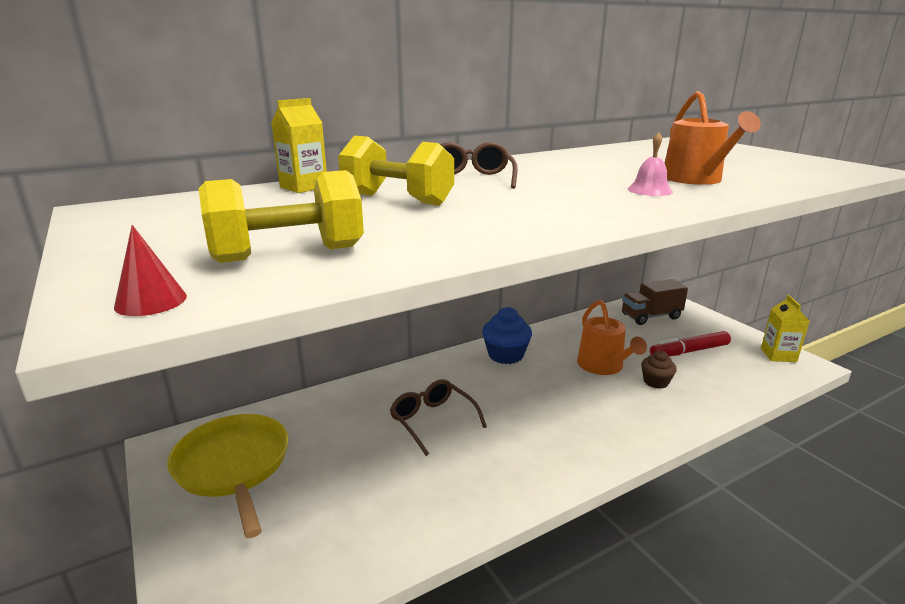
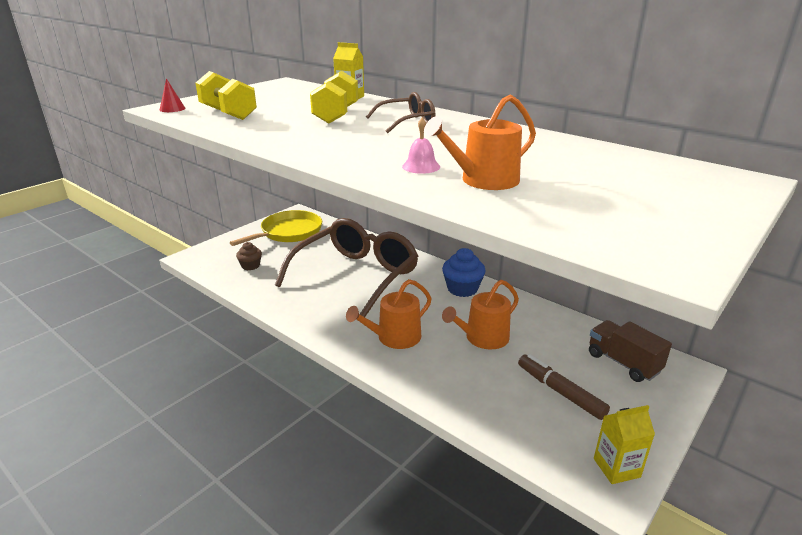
camera: 70 degrees right, 5 degrees up
brown glasses [390,379,487,456] -> brown glasses [275,218,418,317], size x2.13
brown cupcake [641,350,677,389] -> brown cupcake moved to [236,242,262,270]
red marker [650,331,731,356] -> brown marker [518,354,610,420]
none -> orange watering can [346,279,432,349]

